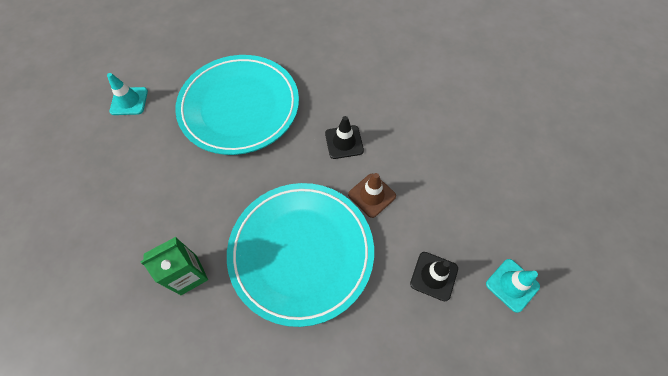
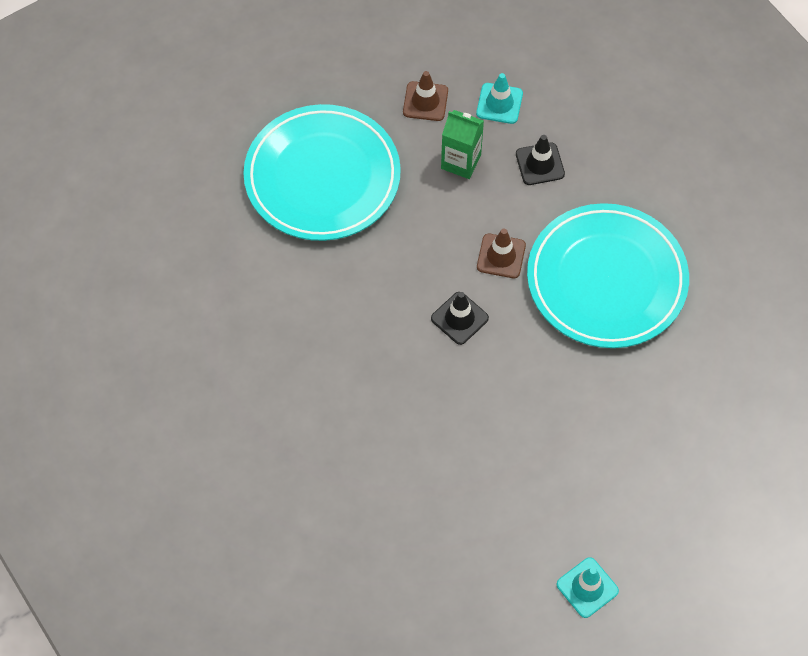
camera: 125 degrees left, 0 degrees up
green carton [140,237,208,295] -> green carton moved to [441,110,484,179]
turquoise plate [175,55,299,155] -> turquoise plate moved to [243,104,401,241]
none -> brown traffic cone [403,71,448,121]

